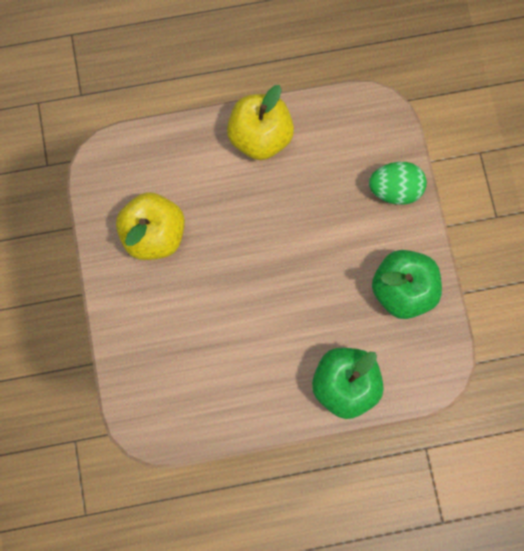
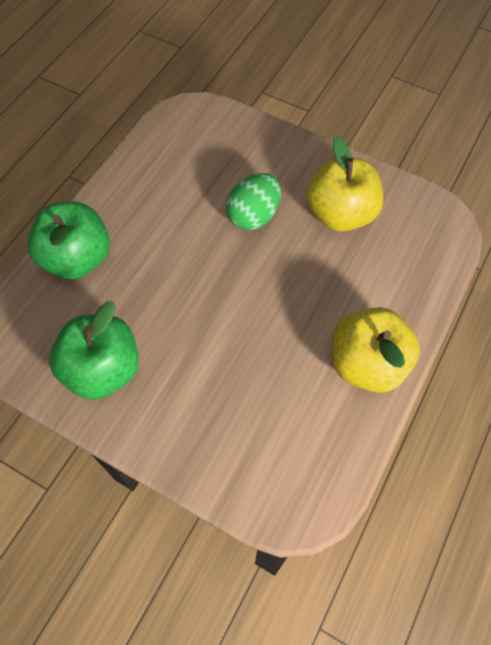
camera: 130 degrees right, 15 degrees down
green egg [369,162,427,205] -> green egg moved to [226,173,281,230]

